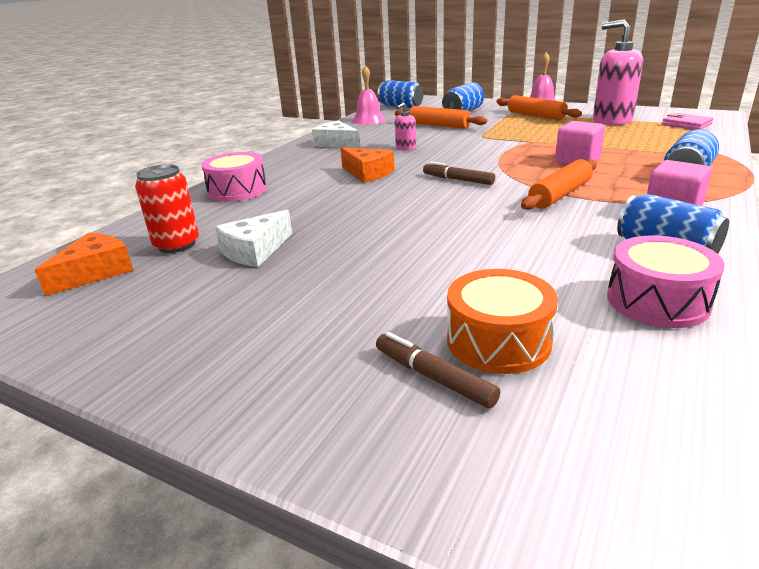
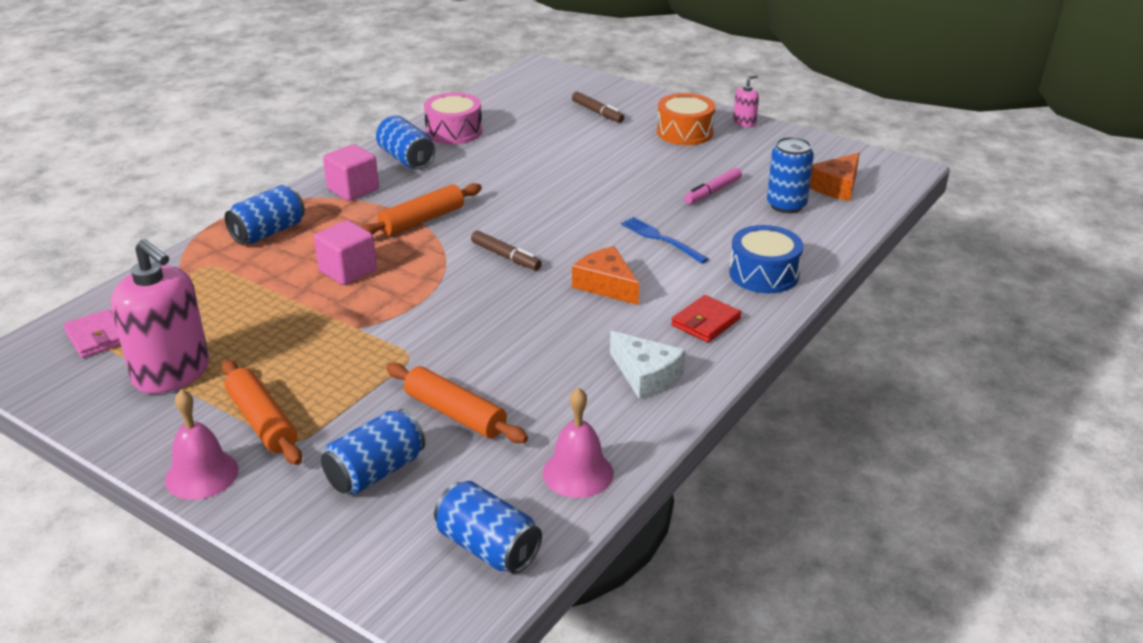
camera: 175 degrees left, 5 degrees up
red can [135,164,199,253] -> blue can [767,137,814,213]
pink drum [201,152,267,202] -> blue drum [729,225,803,293]
white cheese [215,210,292,267] -> pink marker [684,168,742,204]
pink soap dispenser [395,103,416,150] -> pink soap dispenser moved to [733,75,759,127]
orange drum [447,269,558,374] -> orange drum moved to [657,93,715,145]
none -> blue fork [621,217,709,264]
none -> red wallet [671,295,741,342]

